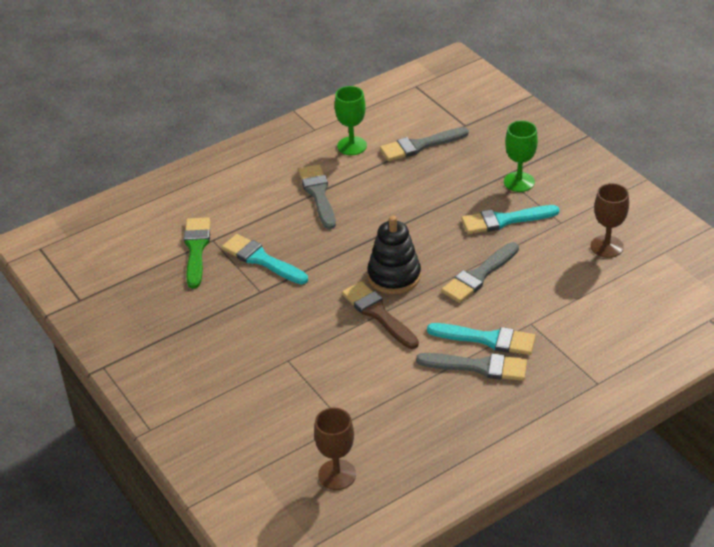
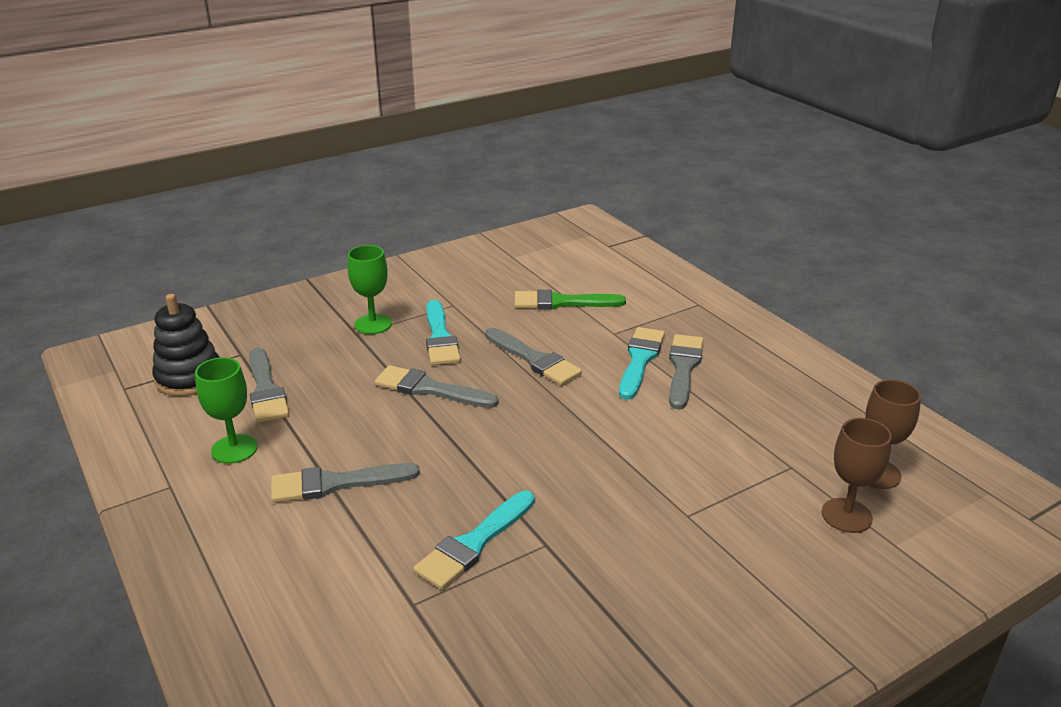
camera: 90 degrees left, 10 degrees down
green brush [184,217,210,289] -> green brush moved to [515,289,626,310]
brown brush [342,281,419,349] -> none
black stacking toy [367,216,421,294] -> black stacking toy moved to [152,294,220,396]
brown goblet [591,183,629,258] -> brown goblet moved to [822,418,892,533]
none -> grey brush [375,365,499,408]

